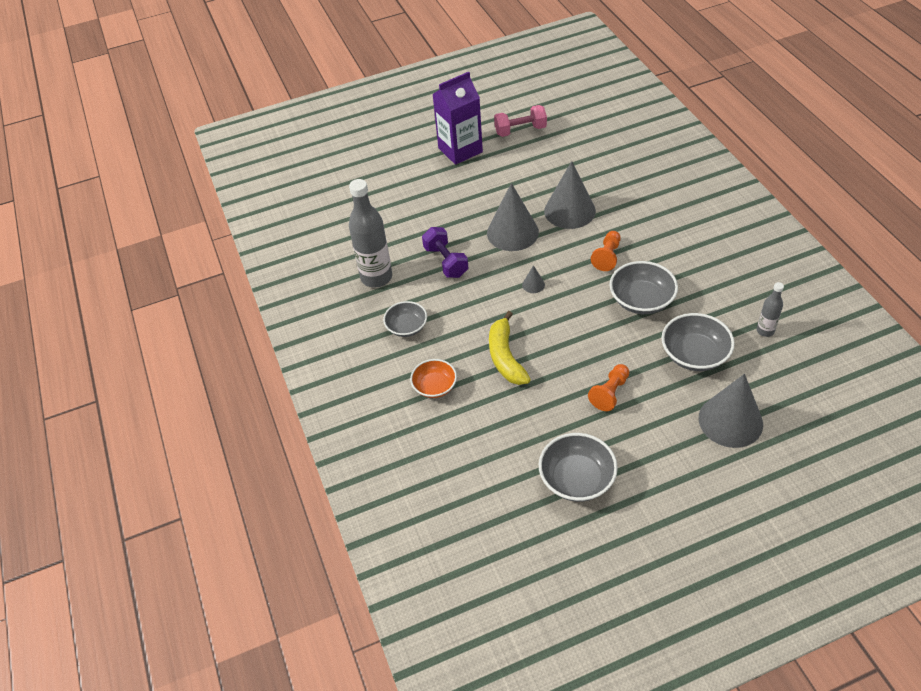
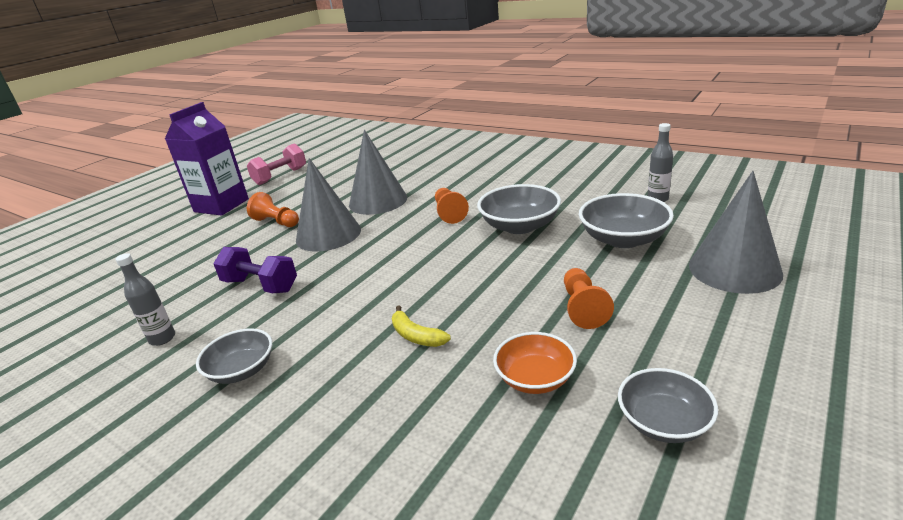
camera: 35 degrees left, 20 degrees down
grey bottle [349,179,392,288] -> grey bottle [115,253,175,346], size x0.50
orange bowl [410,359,457,398] -> orange bowl moved to [493,332,577,394]
yellow banana [489,311,531,385] -> yellow banana [392,305,451,347], size x0.57
grey cone [522,265,545,293] -> none
grey bowl [539,433,618,502] -> grey bowl [618,368,718,443], size x0.66
none -> orange pawn [247,192,299,227]

